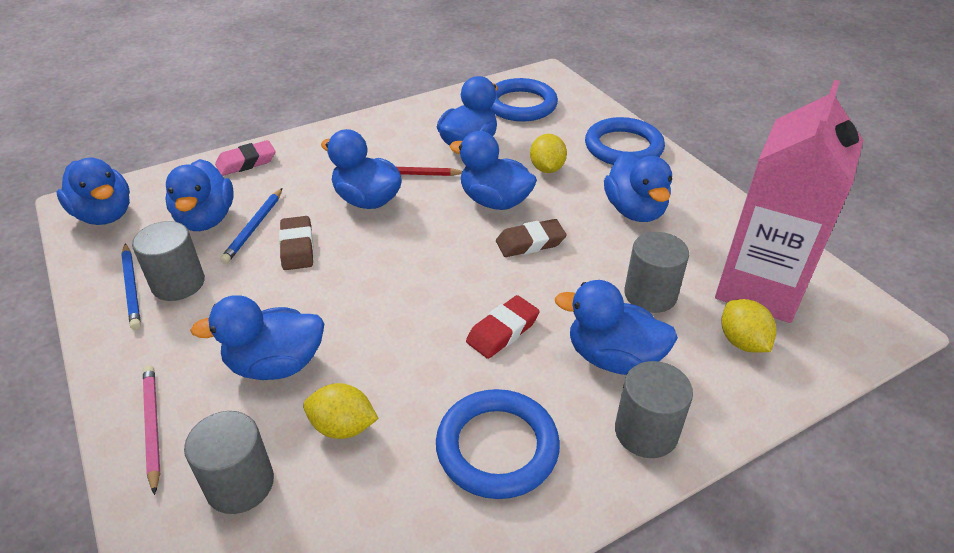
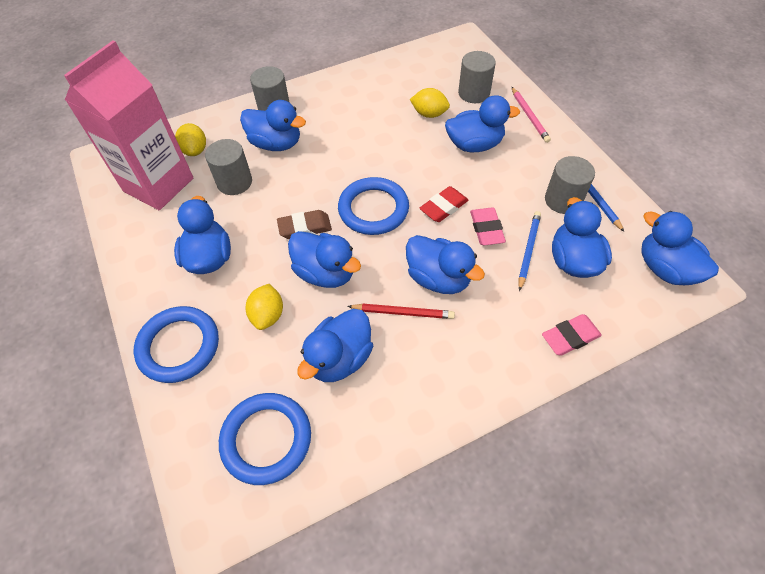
camera: 175 degrees left, 15 degrees up
brown eraser [279,216,314,270] -> pink eraser [470,207,506,245]
blue ring [436,389,560,499] -> blue ring moved to [338,177,409,235]
red eraser [466,295,540,359] -> red eraser moved to [420,186,469,222]

